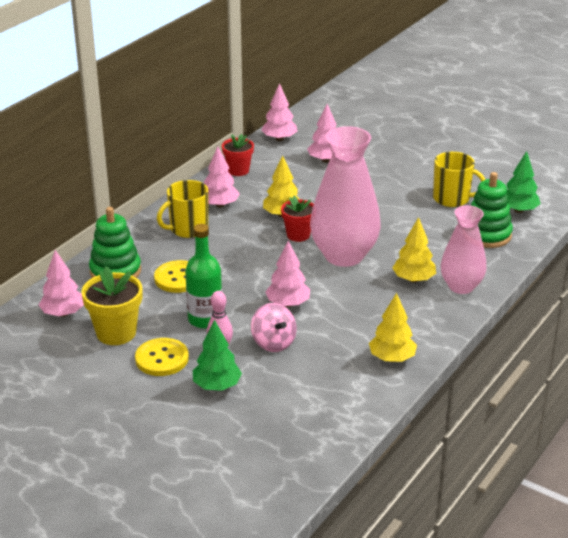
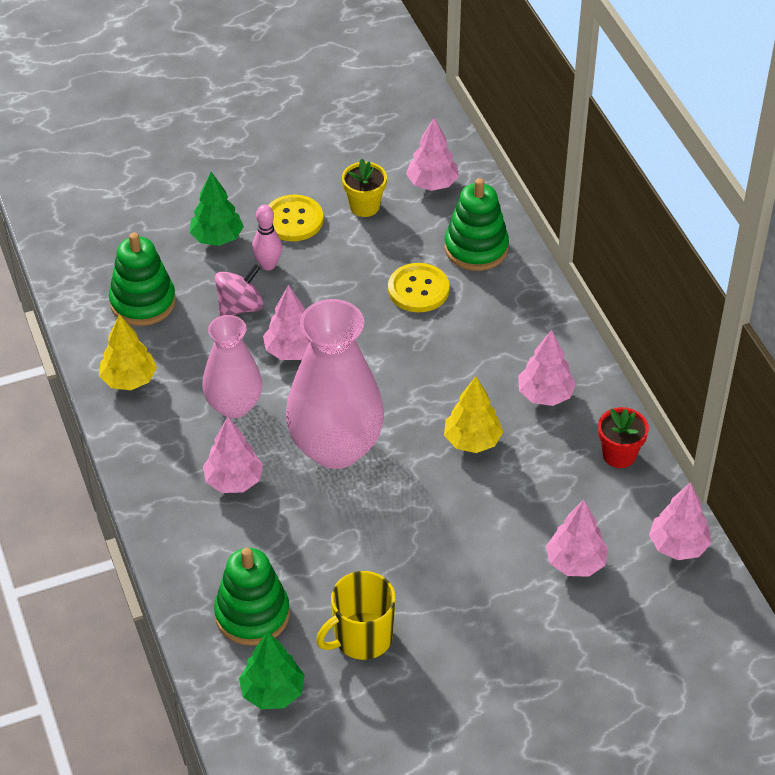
camera: 125 degrees right, 15 degrees up
yellow flower pot [82,267,142,345] -> yellow flower pot [342,159,387,217], size x0.66
yellow mug [157,180,208,238] -> none
green bottle [185,224,222,329] -> none
pink spinning top [251,303,296,352] -> pink spinning top turned 135 degrees clockwise [215,264,264,316]
red flower pot [281,196,314,242] -> none
yellow tree [392,217,436,283] -> pink tree [203,417,263,493]
pink vase [441,205,486,294] -> pink vase moved to [202,315,262,418]
none -> green stacking toy [109,232,176,326]

